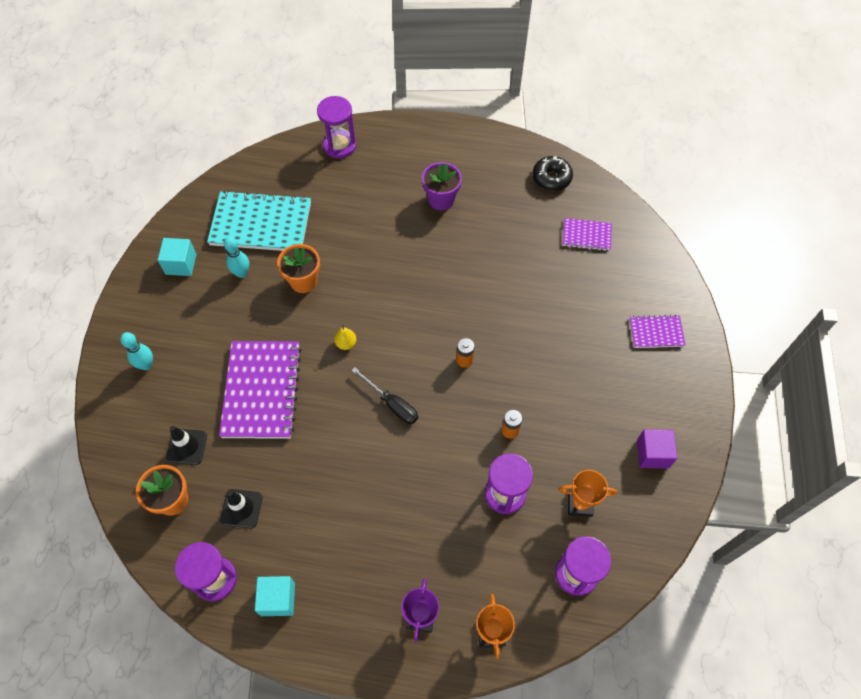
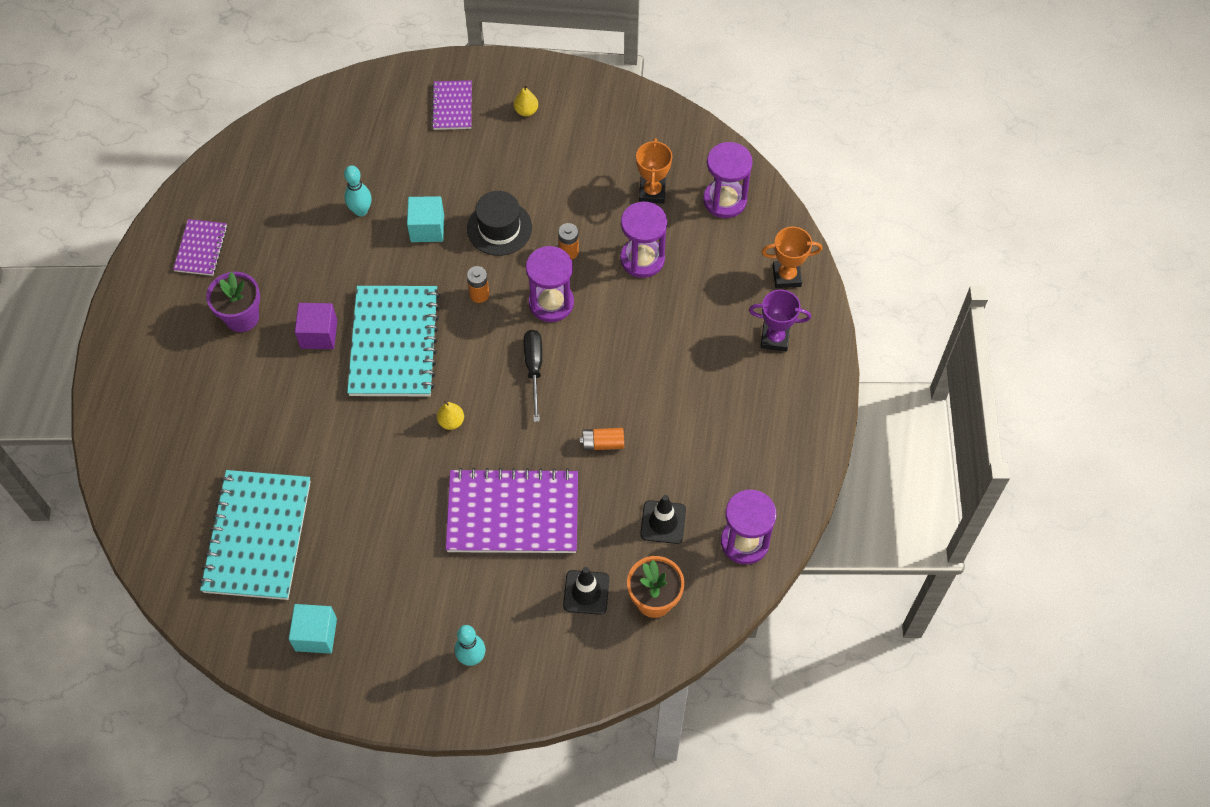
camera: 90 degrees left, 0 degrees up
turquoise bowling pin [224,237,249,278] -> turquoise bowling pin moved to [344,165,372,216]
turquoise cube [255,576,295,616] -> turquoise cube moved to [407,196,444,242]
orange flower pot [277,244,320,293] -> none
purple hourglass [317,96,356,159] -> purple hourglass moved to [526,246,574,322]
black screwdriver [351,367,418,424] -> black screwdriver turned 45 degrees counterclockwise [524,330,542,422]
black donut [533,156,573,191] -> none
purple notebook [563,218,612,251] -> purple notebook moved to [173,219,228,276]
purple cube [637,429,677,469] -> purple cube moved to [295,303,337,349]
none -> turquoise notebook [347,286,440,396]
none -> black hat [467,191,532,256]
none -> yellow pear [514,84,538,116]
none -> orange battery [580,428,624,451]

